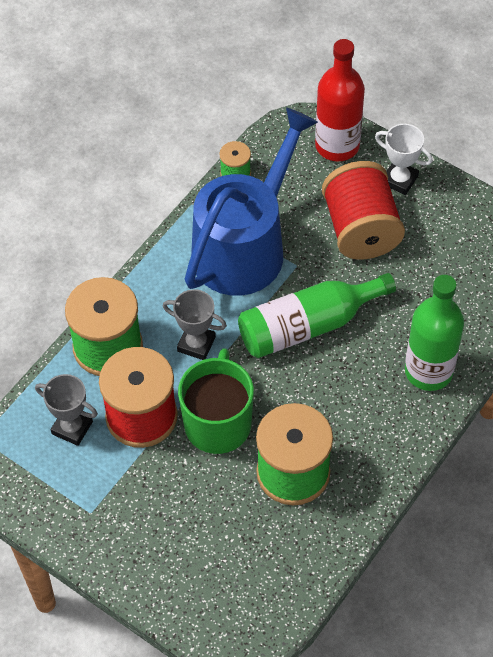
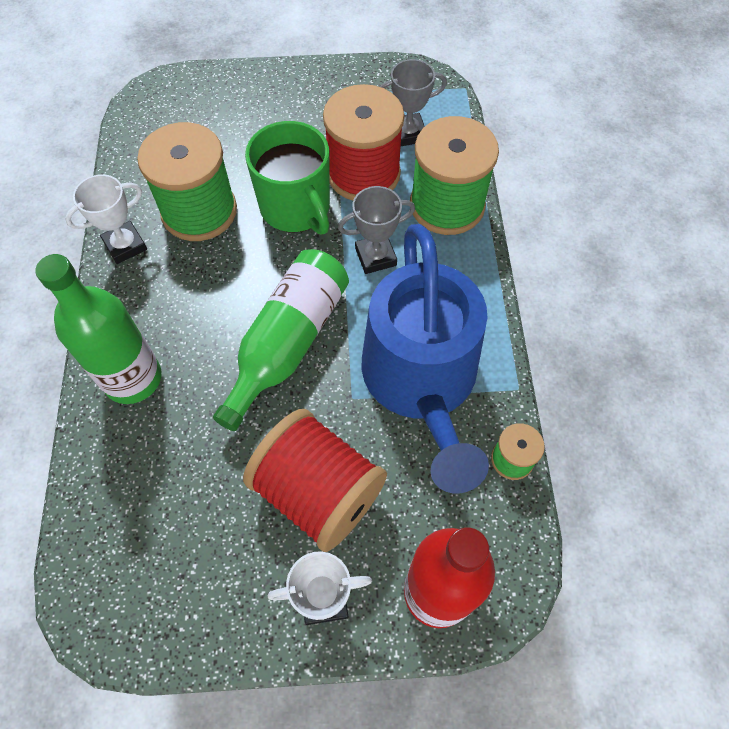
camera: 140 degrees right, 5 degrees up
none -> white trophy [65,174,147,264]

